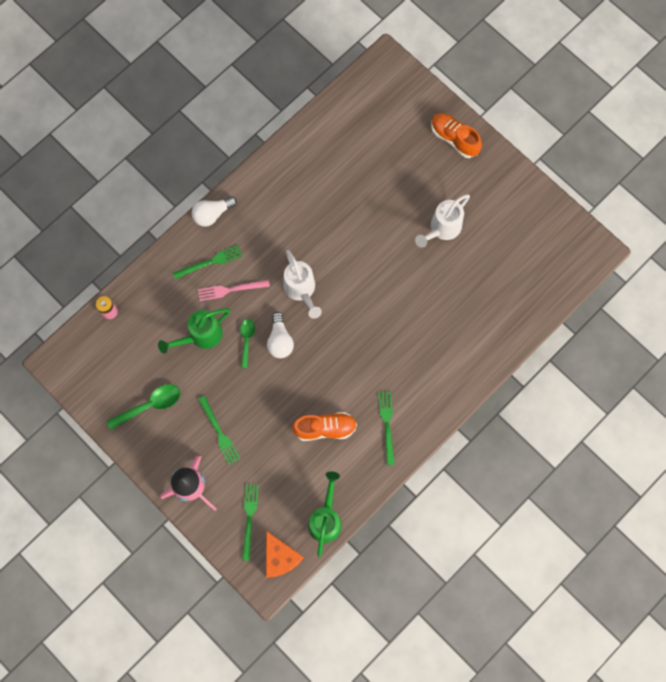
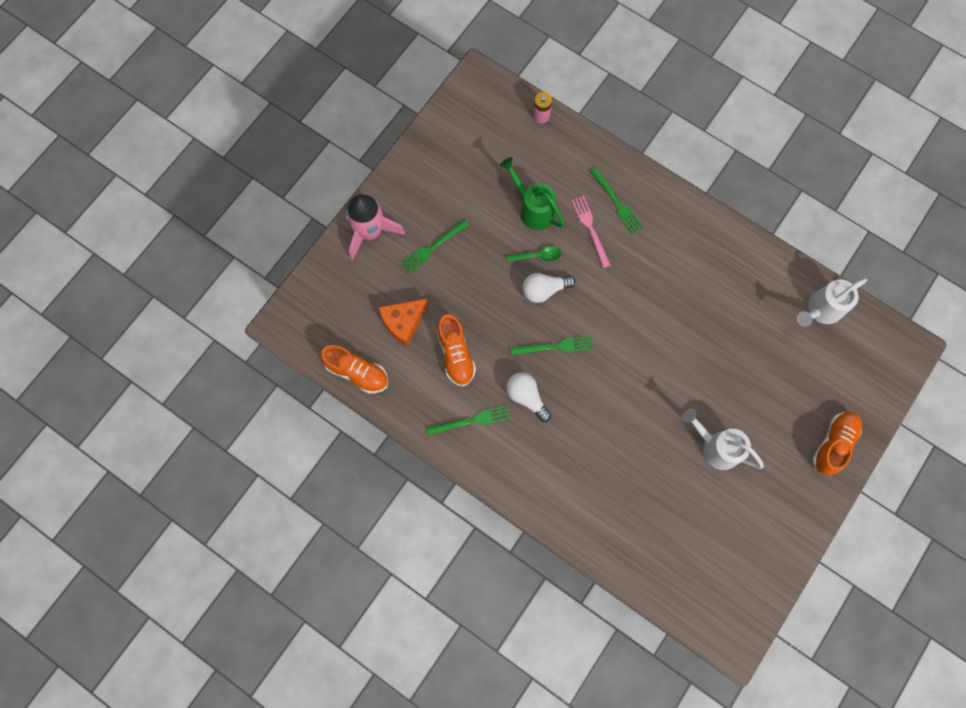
camera: 80 degrees right, 0 degrees up
green spoon [106,384,180,430] -> none
white light bulb [192,196,237,227] -> white light bulb moved to [506,373,551,422]
green fork [242,484,259,561] -> green fork moved to [511,336,593,355]
orange cheese [266,531,304,578] -> orange cheese moved to [379,299,428,347]
white watering can [283,250,322,319] -> white watering can moved to [797,278,867,327]
green watering can [308,471,342,557] -> orange shoe [320,345,388,394]

